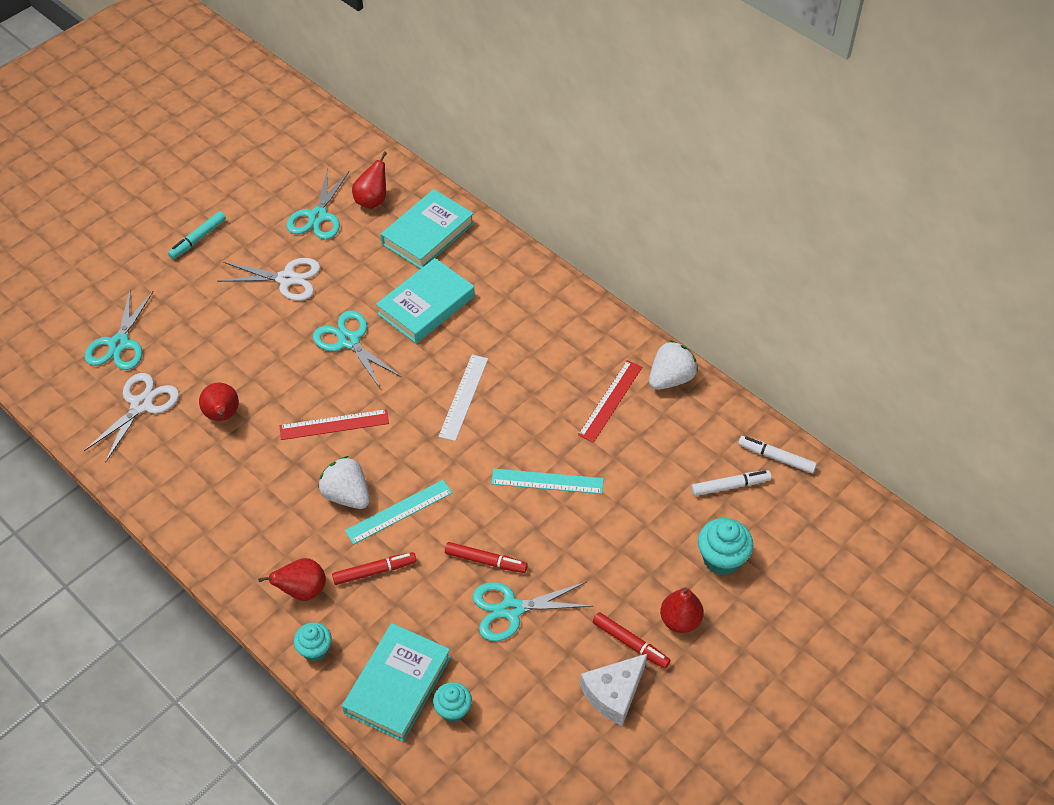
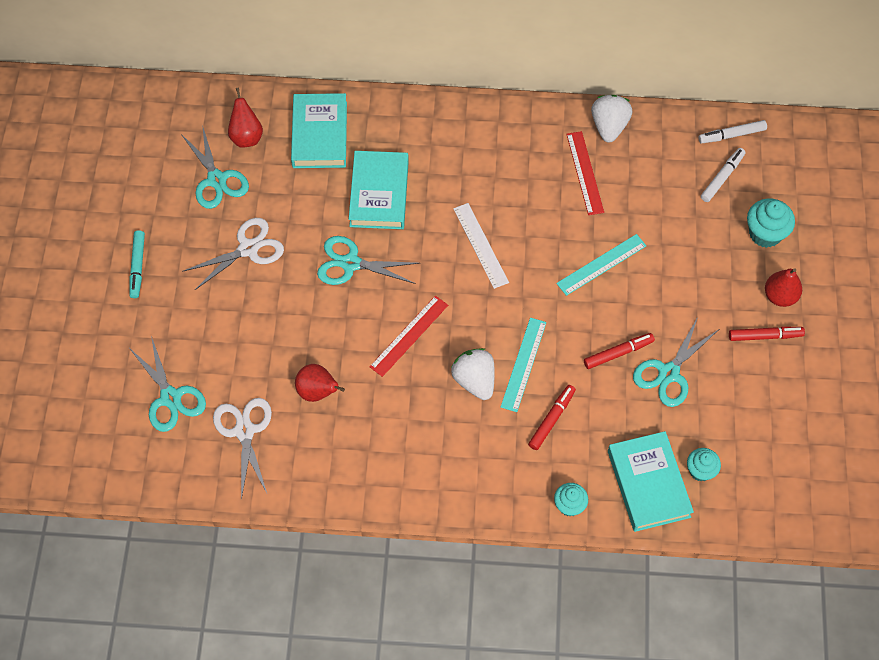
camera: 40 degrees left, 10 degrees up
red pear [258,558,326,601] -> none
white strawberry [318,456,370,509] -> white strawberry turned 60 degrees clockwise [451,348,495,400]
white cheese [580,654,647,726] -> none

